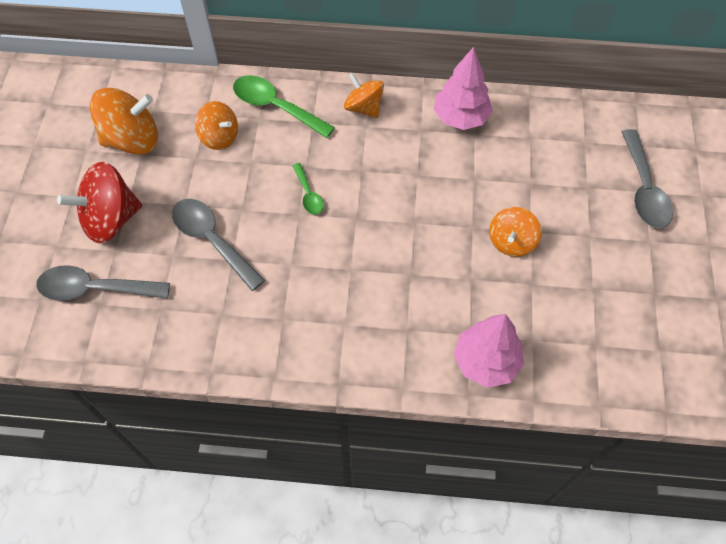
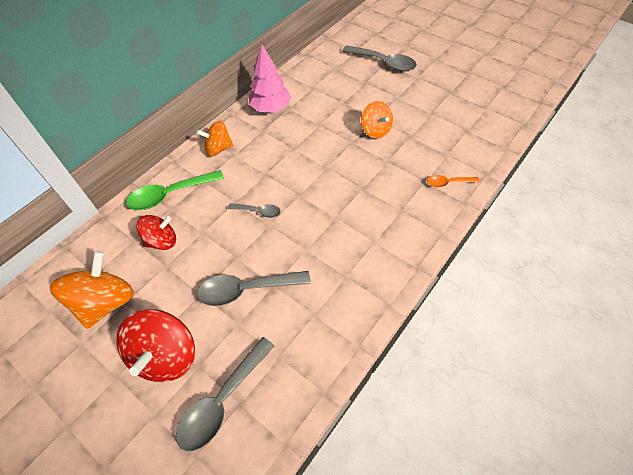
camera: 55 degrees left, 5 degrees down
orange spinning top [195,101,238,150] -> red spinning top [136,215,176,250]
green spoon [292,163,324,215] -> grey spoon [228,203,280,218]
pink tree [454,314,524,388] -> orange spoon [427,175,479,187]

